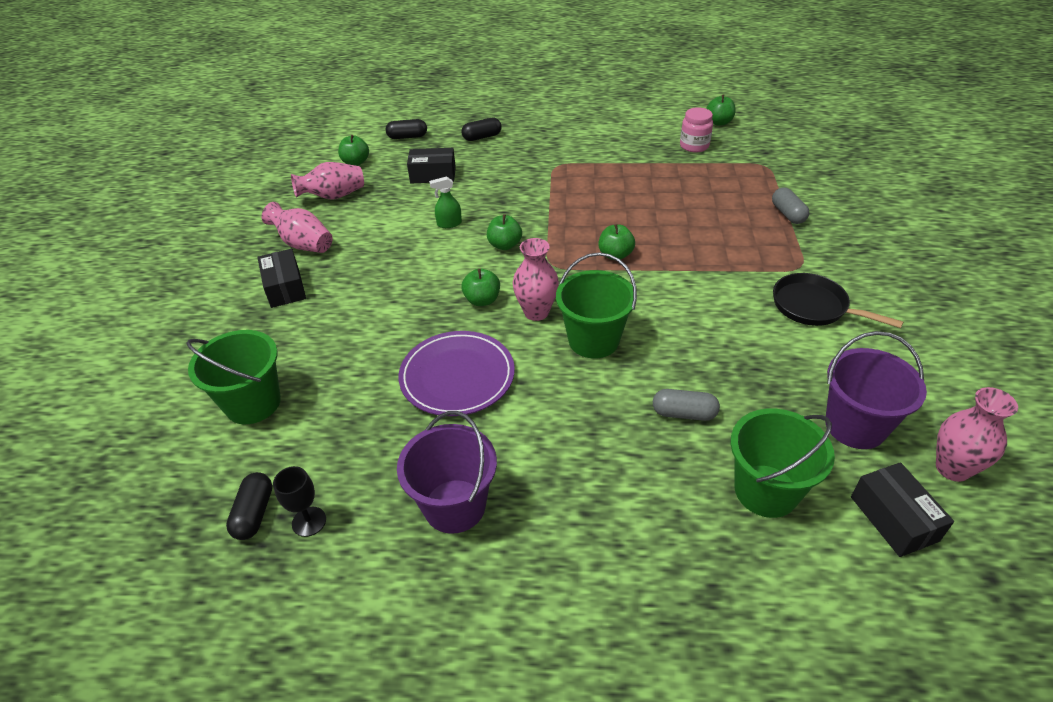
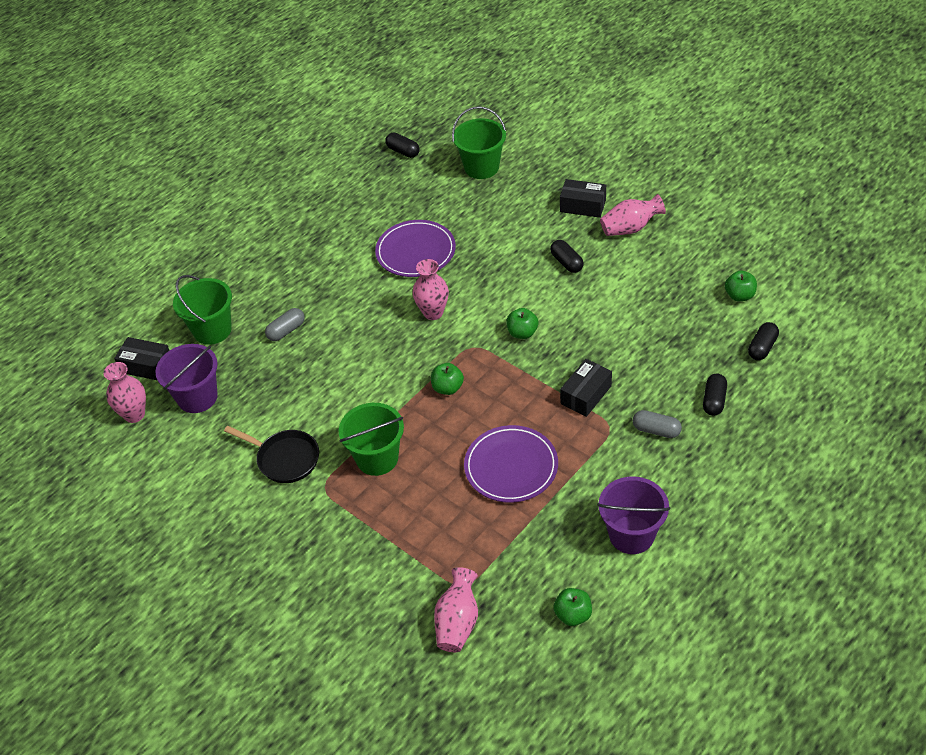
camera: 130 degrees right, 5 degrees up
black goblet [273,466,326,537] -> none
pink vase [291,162,364,199] -> pink vase moved to [434,567,478,652]
purple bucket [397,411,497,534] -> purple bucket moved to [597,476,670,554]
black box [407,148,456,183] -> black box moved to [560,359,612,417]
green spray bottle [429,176,462,228] -> none
green apple [461,268,500,306] -> none
green bucket [556,252,637,358] -> green bucket moved to [339,403,404,476]
pink jar [680,107,713,153] -> none
grey capsule [772,187,809,224] -> grey capsule moved to [633,410,682,438]
black pan [773,273,903,328] -> black pan turned 45 degrees clockwise [224,426,319,483]
none -> purple plate [464,425,558,503]
none -> black capsule [550,240,584,273]

